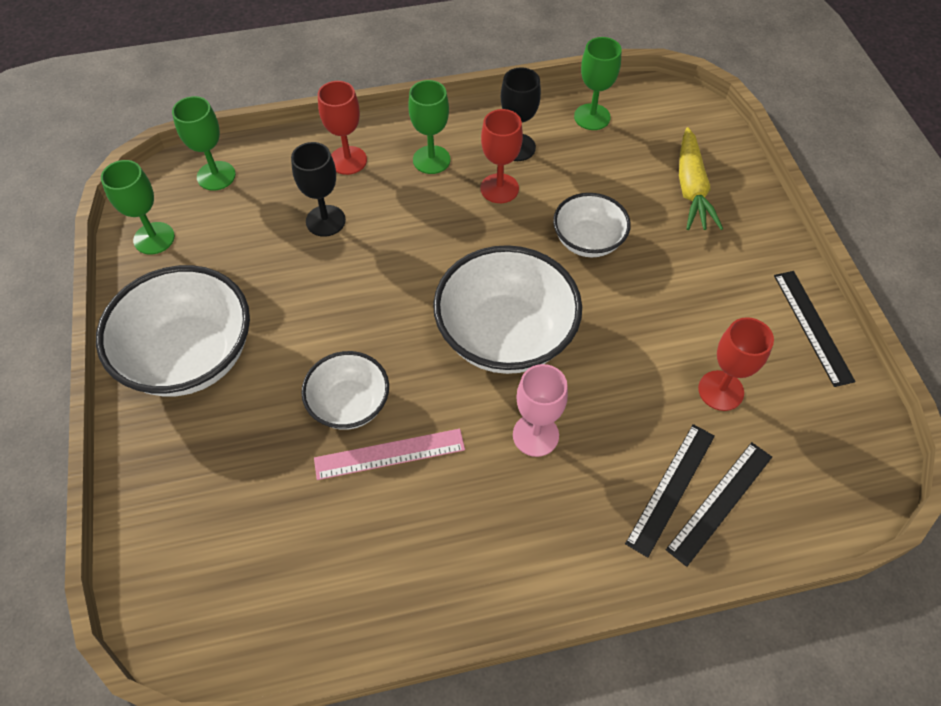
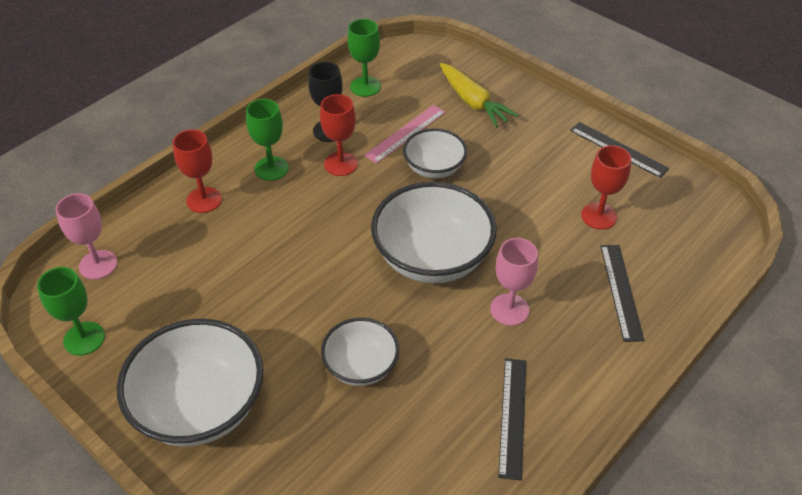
camera: 35 degrees left, 10 degrees down
green goblet [172,96,236,190] -> pink goblet [55,193,117,280]
black goblet [291,142,346,237] -> none
pink ruler [314,429,465,480] -> pink ruler moved to [364,105,446,164]
black ruler [666,442,772,567] -> black ruler moved to [498,358,526,480]

